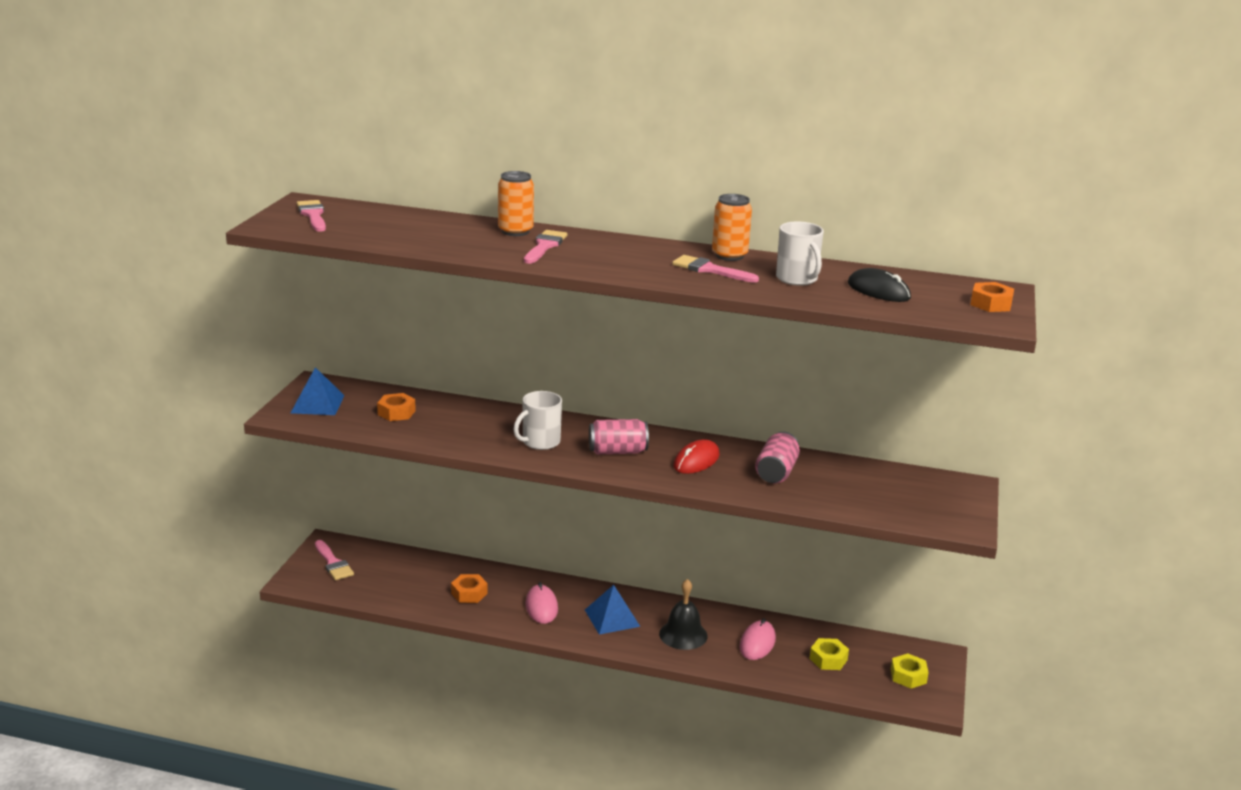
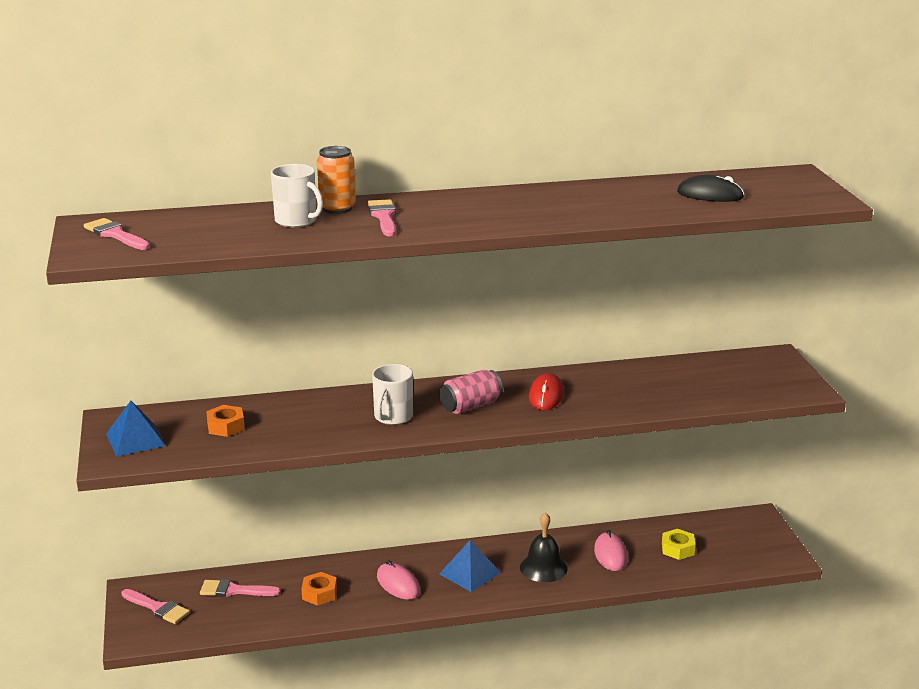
camera: 25 degrees left, 0 degrees up
pink brush [672,255,759,283] -> pink brush moved to [200,579,281,597]
orange can [712,194,752,261] -> none
pink can [755,432,800,483] -> none
white mug [776,222,824,286] -> white mug moved to [271,164,323,228]
yellow nut [891,653,929,688] -> none
orange nut [970,282,1014,312] -> none

